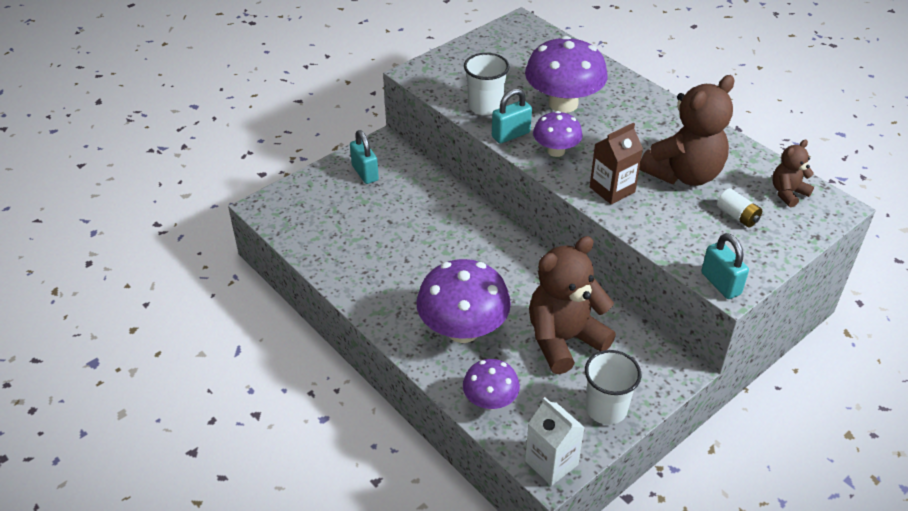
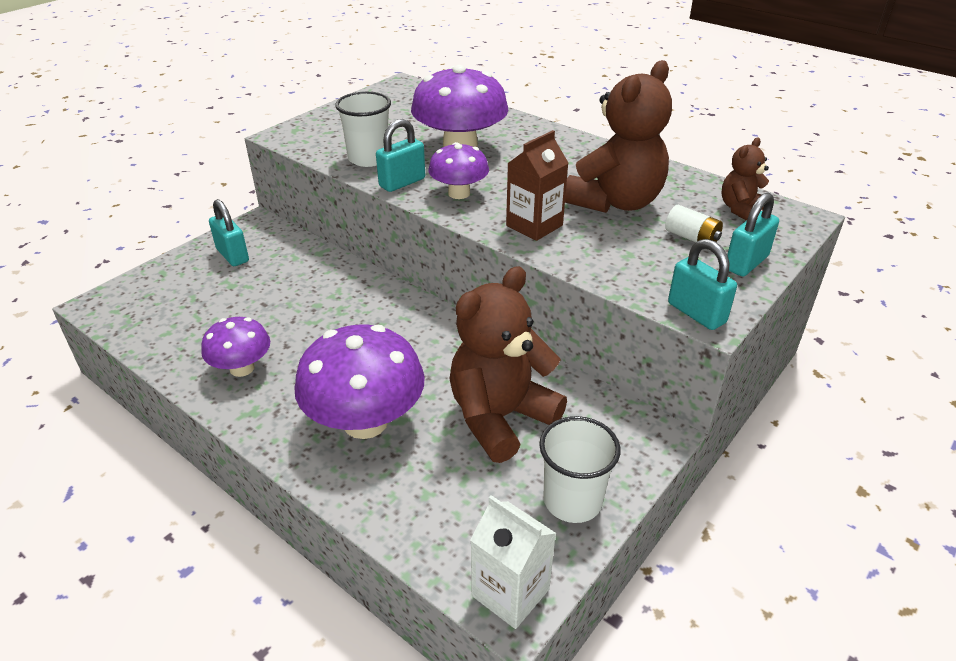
camera: 10 degrees left, 5 degrees down
purple mushroom [463,359,520,410] -> purple mushroom moved to [201,317,270,377]
none -> turquoise padlock [727,192,779,276]

